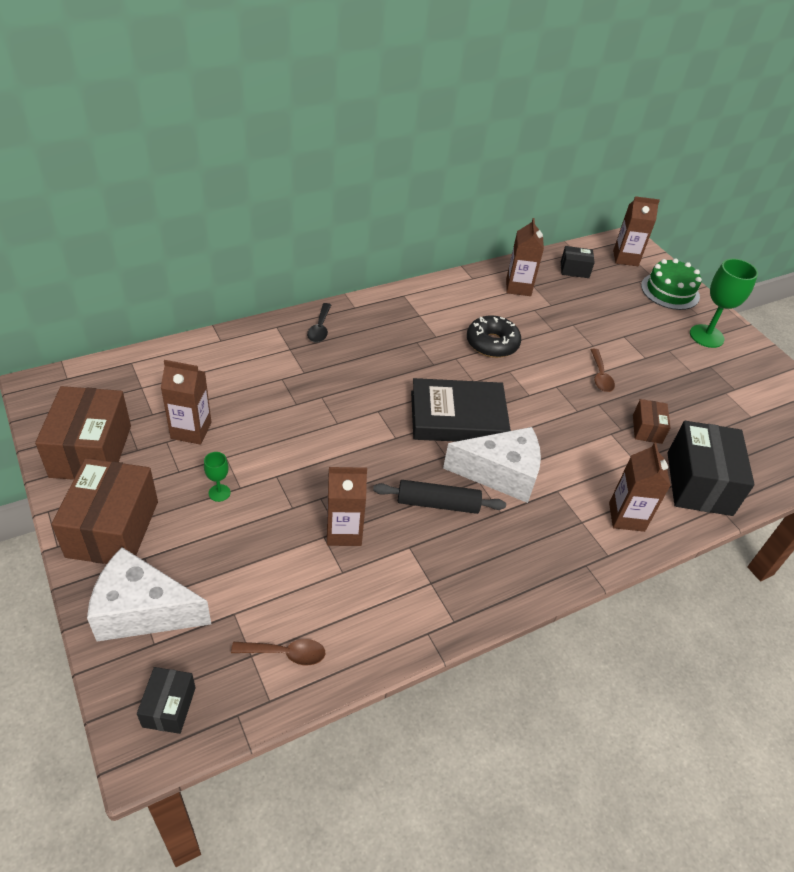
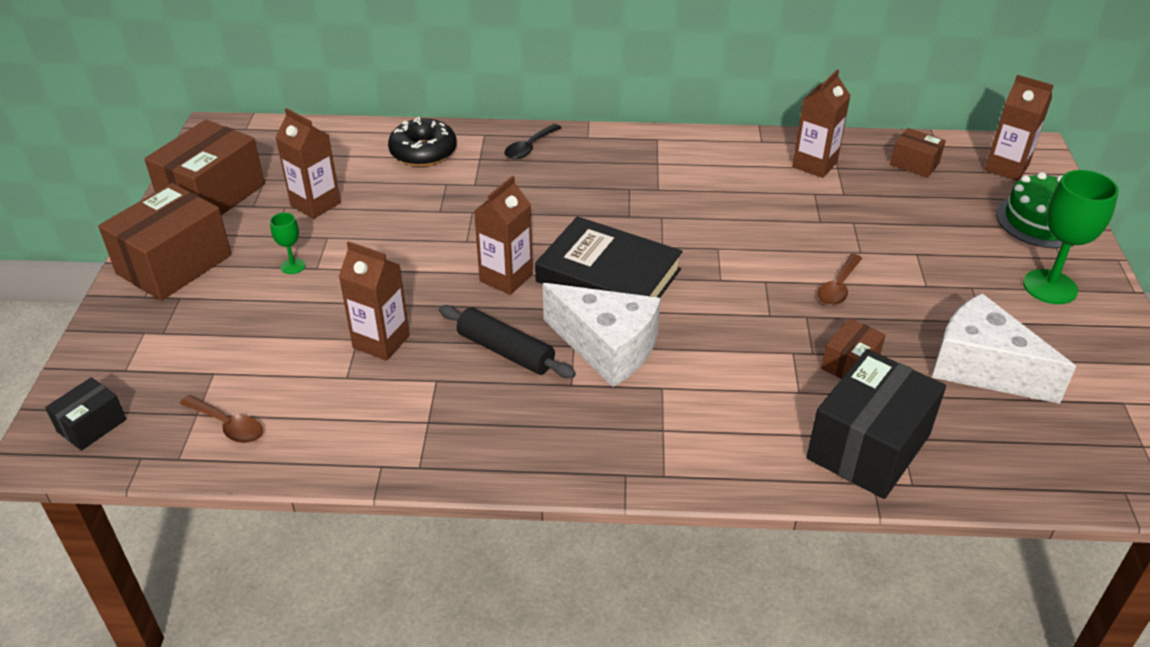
camera: 35 degrees right, 5 degrees down
white cheese [87,547,211,641] -> white cheese moved to [932,293,1076,404]
black donut [467,315,521,358] -> black donut moved to [388,117,457,167]
black box [561,246,595,278] -> brown box [890,128,946,178]
brown carton [609,442,671,532] -> brown carton moved to [474,176,533,295]

